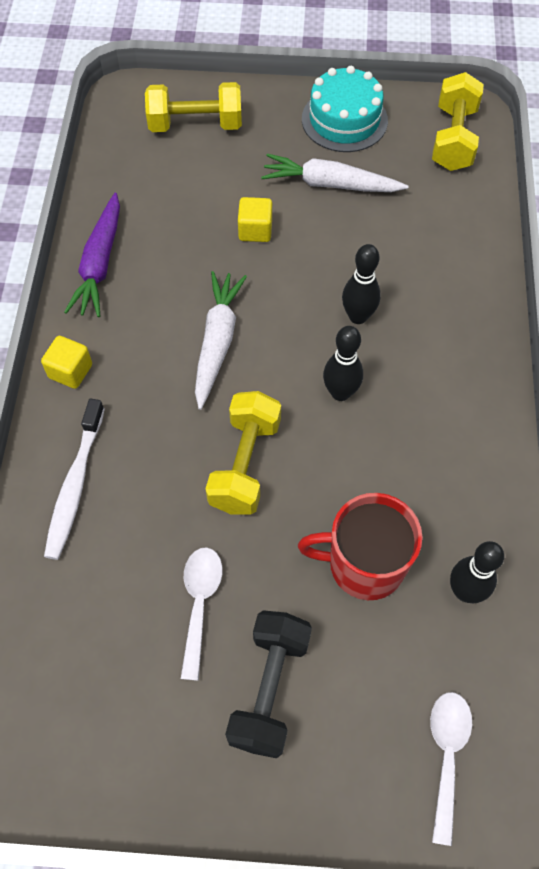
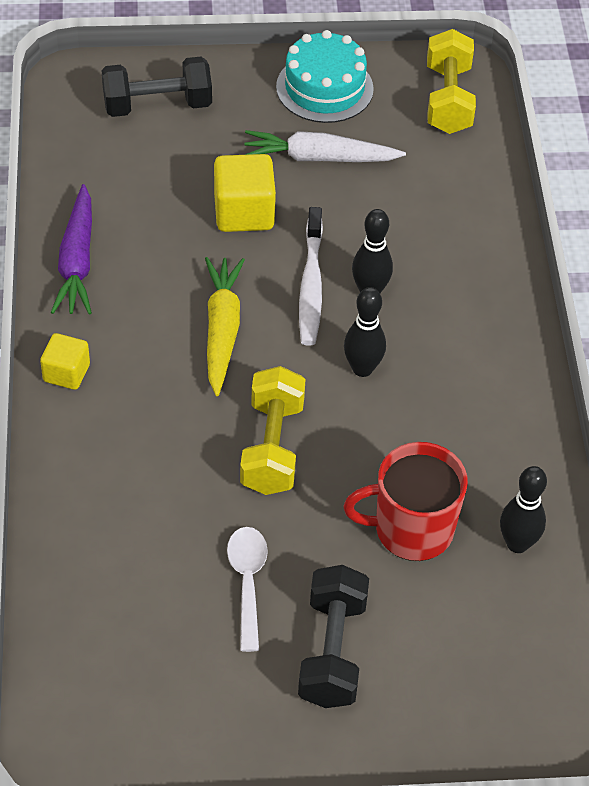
camera: 10 degrees left, 10 degrees down
white toothbrush [44,399,105,560] -> white toothbrush moved to [299,207,323,346]
yellow dumbbell [145,82,242,132] -> black dumbbell [101,57,212,117]
white carrot [195,271,247,410] -> yellow carrot [205,257,245,396]
yellow cube [238,197,272,242] -> yellow cube [214,154,276,232], size x1.60
white spoon [430,692,472,846] -> none

